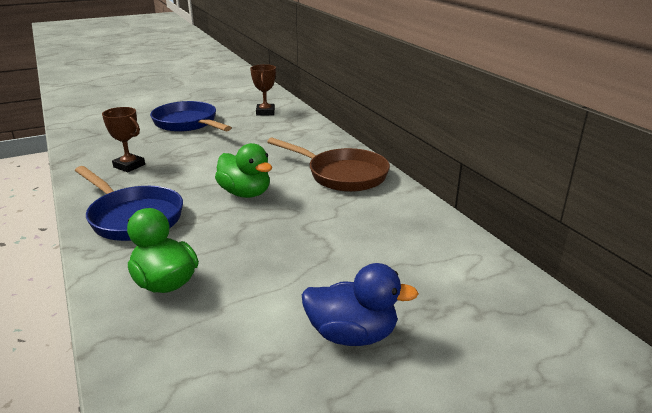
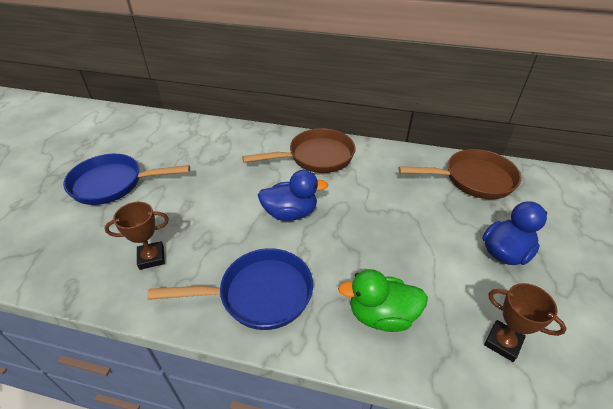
camera: 50 degrees left, 15 degrees up
green duck [215,143,272,198] -> blue duck [258,170,328,221]
brown trophy [250,64,276,116] -> brown trophy moved to [484,283,567,362]
none -> brown pan [398,149,521,199]

